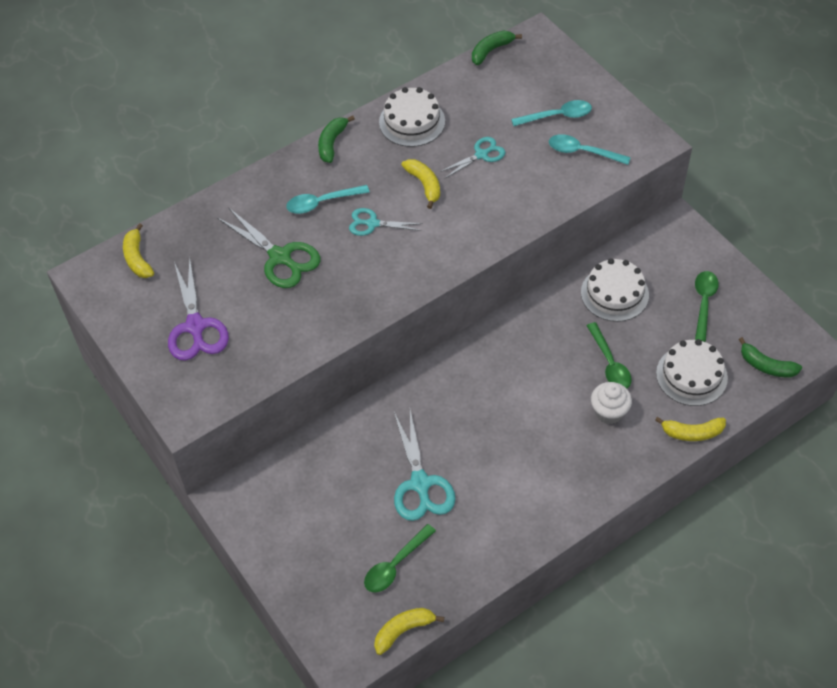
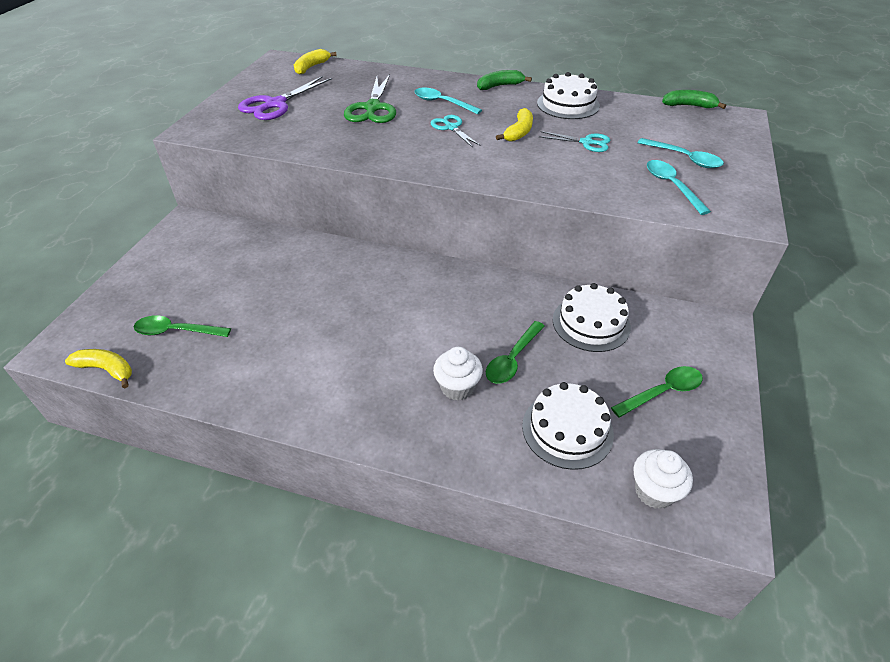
camera: 50 degrees right, 10 degrees down
turquoise scissors [394,410,456,521] -> none
yellow banana [655,417,726,441] -> none
green banana [739,337,802,377] -> white cupcake [633,449,693,509]

